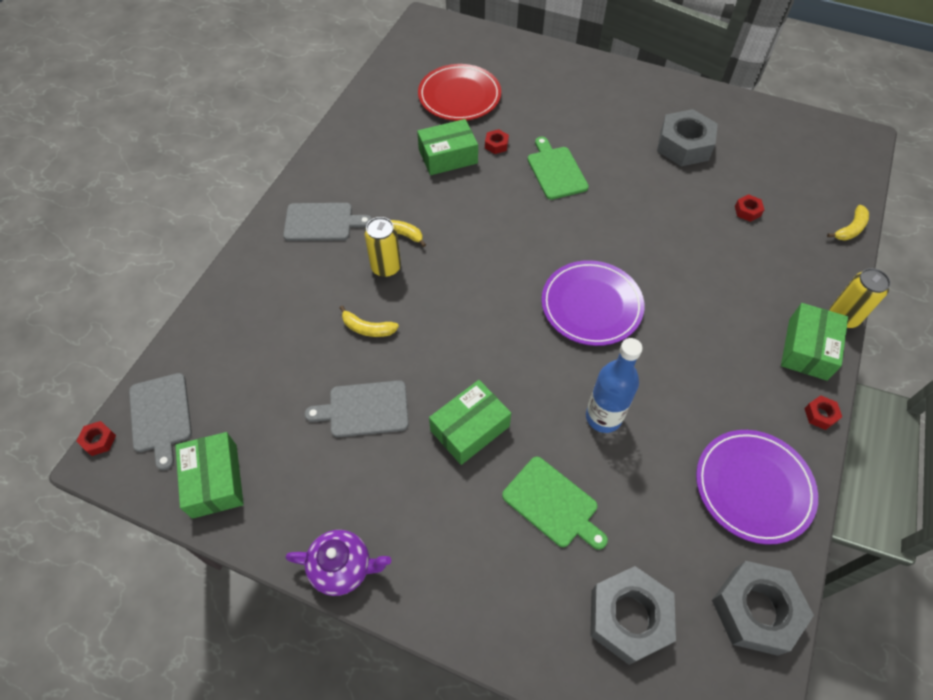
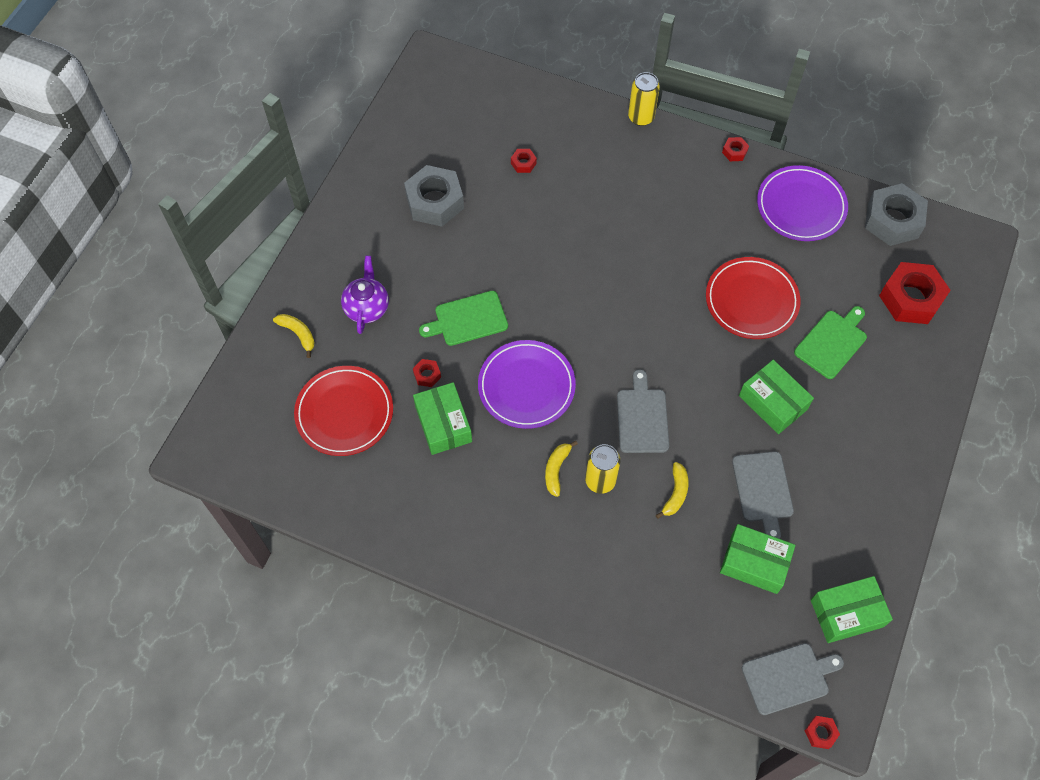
camera: 90 degrees left, 5 degrees up
grey cutting board [283,203,372,241] -> grey cutting board moved to [617,369,669,453]
purple teapot [286,530,391,596] -> purple teapot moved to [341,255,389,334]
purple plate [541,260,645,346] -> purple plate moved to [478,340,576,429]
blue bottle [586,338,643,433] -> red plate [706,257,801,339]
grey nut [590,566,676,665] -> red nut [879,262,951,324]
green box [781,303,848,381] -> green box moved to [720,524,795,594]
yellow banana [827,205,869,241] -> yellow banana moved to [273,314,315,358]

